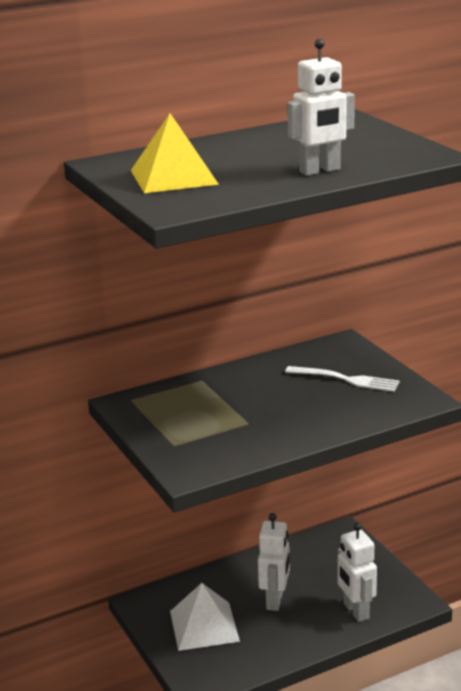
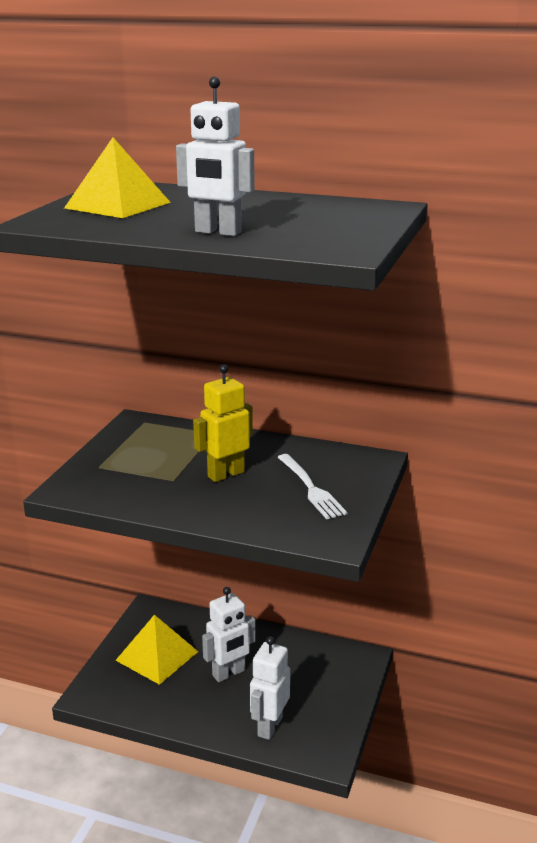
camera: 45 degrees right, 0 degrees up
white pyramid [170,583,240,651] -> yellow pyramid [115,615,199,685]
none -> yellow robot [193,364,253,482]

